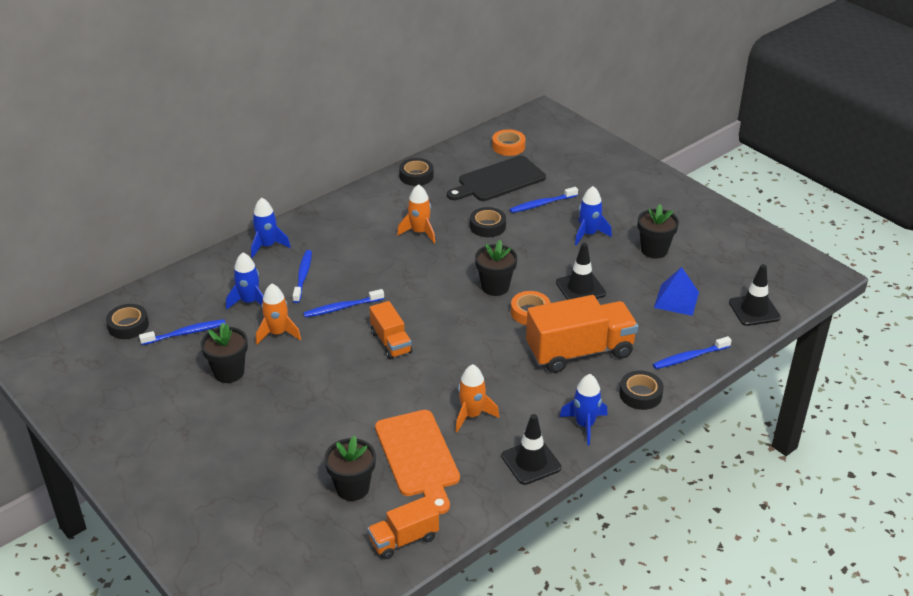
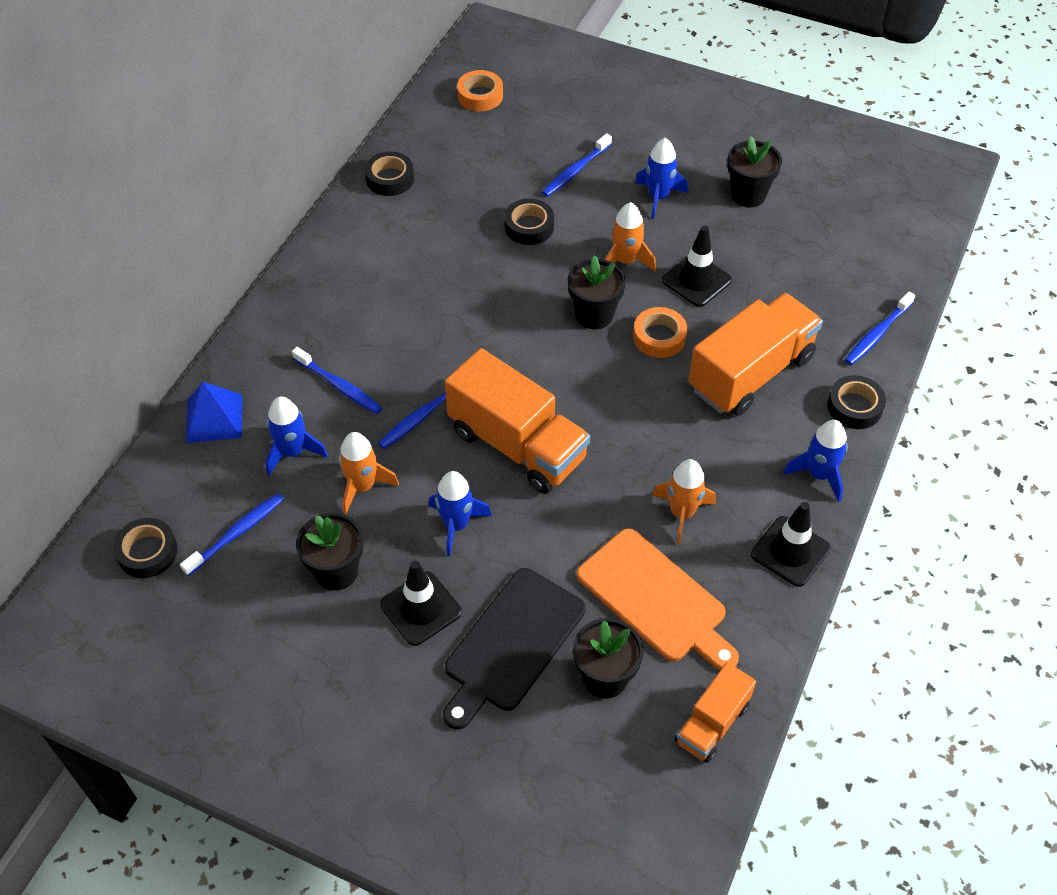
camera: 25 degrees left, 15 degrees up
blue rocket [251,198,291,258] -> blue rocket moved to [429,471,492,556]
blue toothbrush [293,250,312,303] -> blue toothbrush turned 150 degrees clockwise [292,347,382,414]
orange truck [369,301,412,359] -> orange truck [445,348,590,494], size x1.81
orange rocket [397,184,435,243] -> orange rocket moved to [604,202,656,271]
black cutting board [447,156,546,201] -> black cutting board moved to [443,568,586,730]
blue pyramid [654,267,699,316] -> blue pyramid moved to [186,382,242,443]
black traffic cone [729,264,781,326] -> black traffic cone moved to [380,561,462,646]

